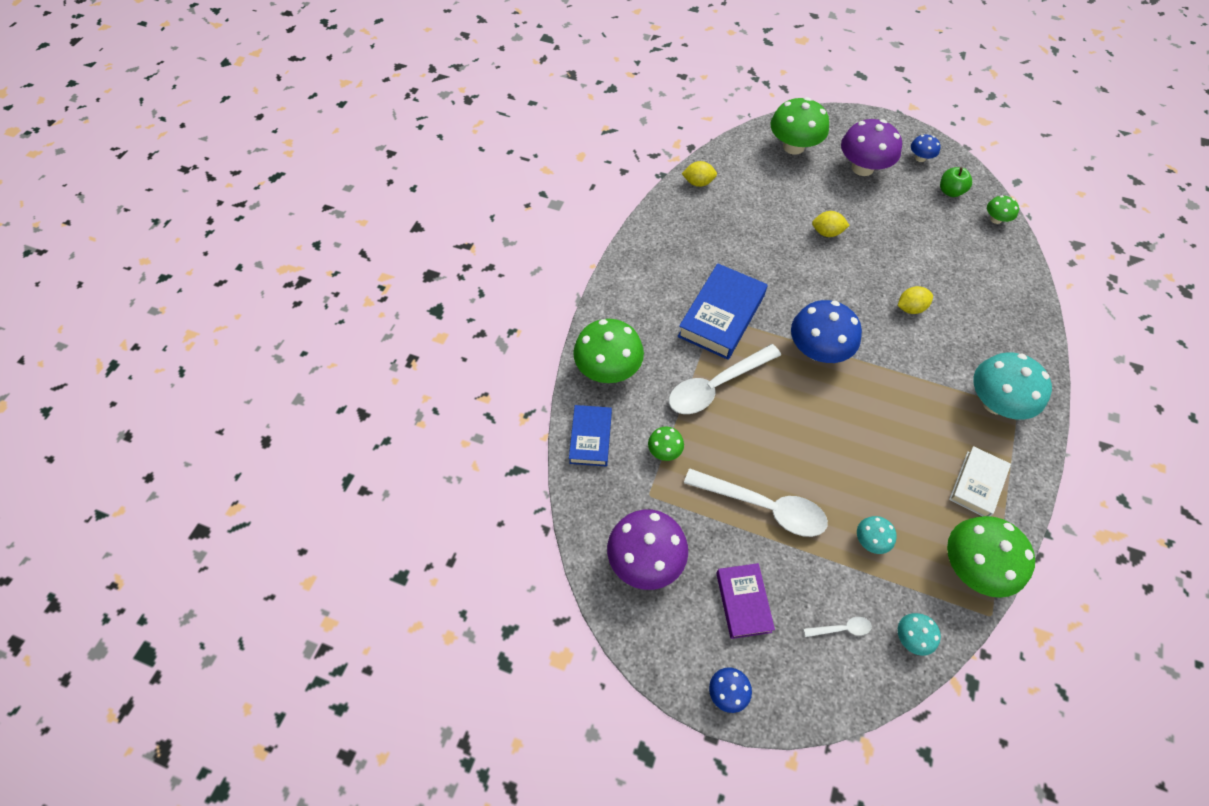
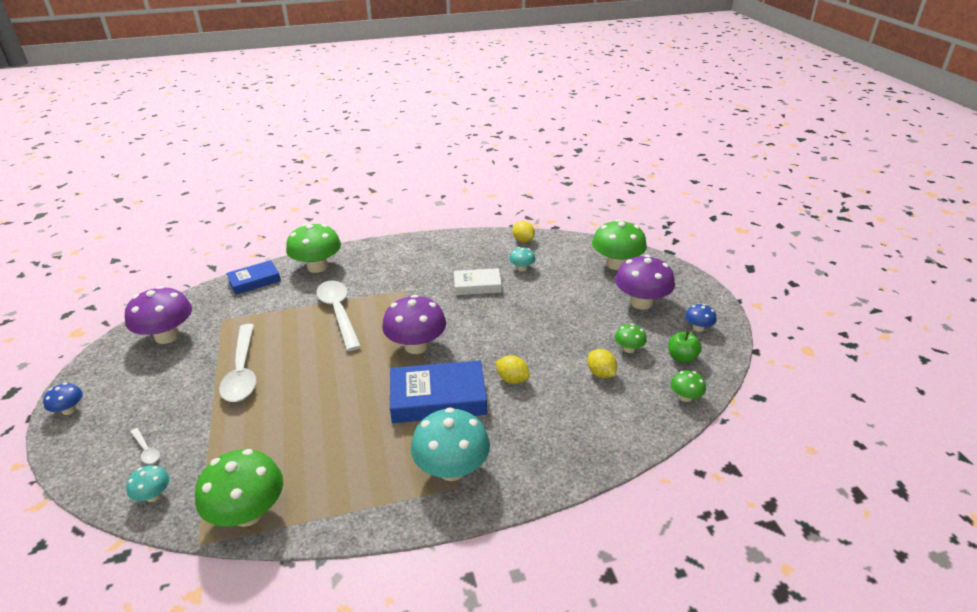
camera: 55 degrees right, 25 degrees down
green mushroom [648,427,684,461] -> green mushroom moved to [615,324,647,353]
white spoon [669,344,781,414] -> white spoon turned 45 degrees clockwise [316,280,361,351]
blue book [677,263,768,360] -> blue book moved to [390,360,487,423]
purple book [716,563,775,639] -> none
blue mushroom [791,300,862,363] -> purple mushroom [382,295,446,354]
yellow lemon [812,211,850,237] -> yellow lemon moved to [587,349,617,378]
turquoise mushroom [857,516,897,554] -> turquoise mushroom moved to [509,247,536,272]
white book [949,446,1011,516] -> white book moved to [454,268,502,295]

